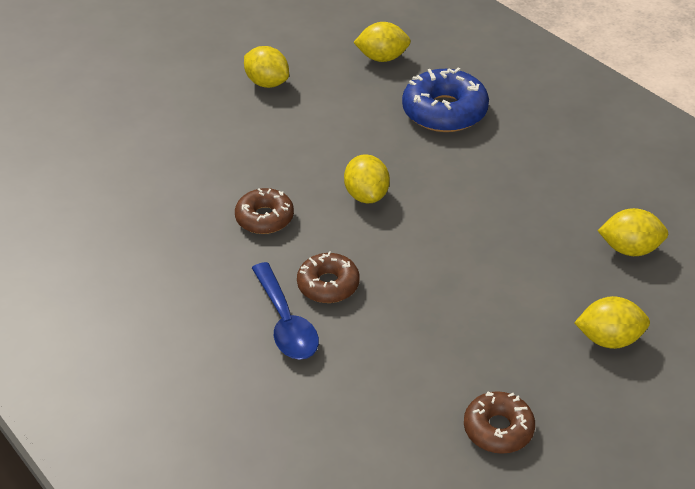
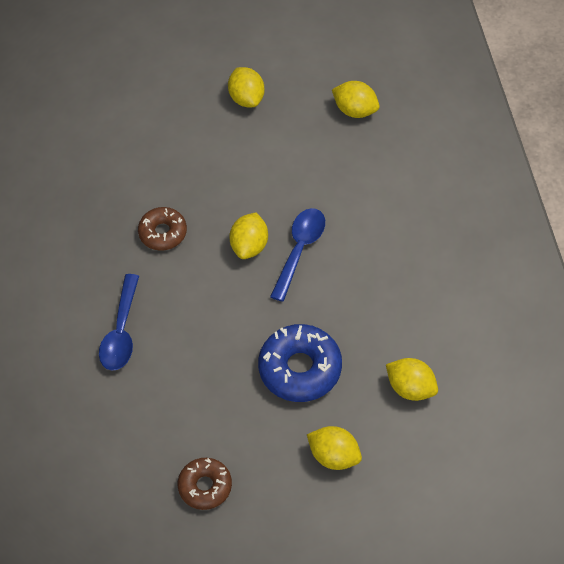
camera: 30 degrees right, 15 degrees up
brown donut [297,251,360,303] -> none
blue donut [402,68,489,132] -> blue donut moved to [258,324,342,402]
none -> blue spoon [270,208,325,302]

